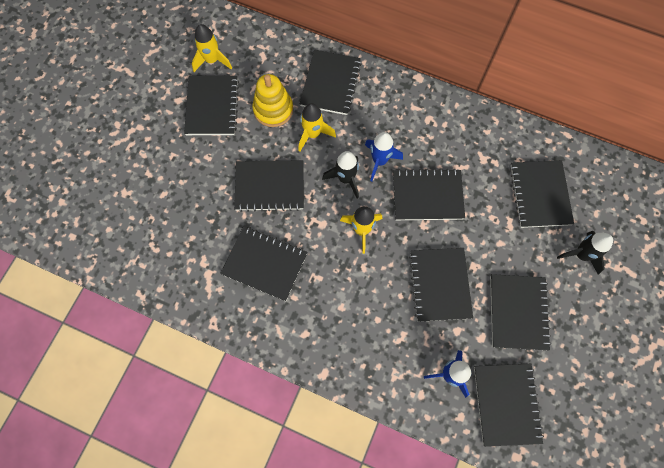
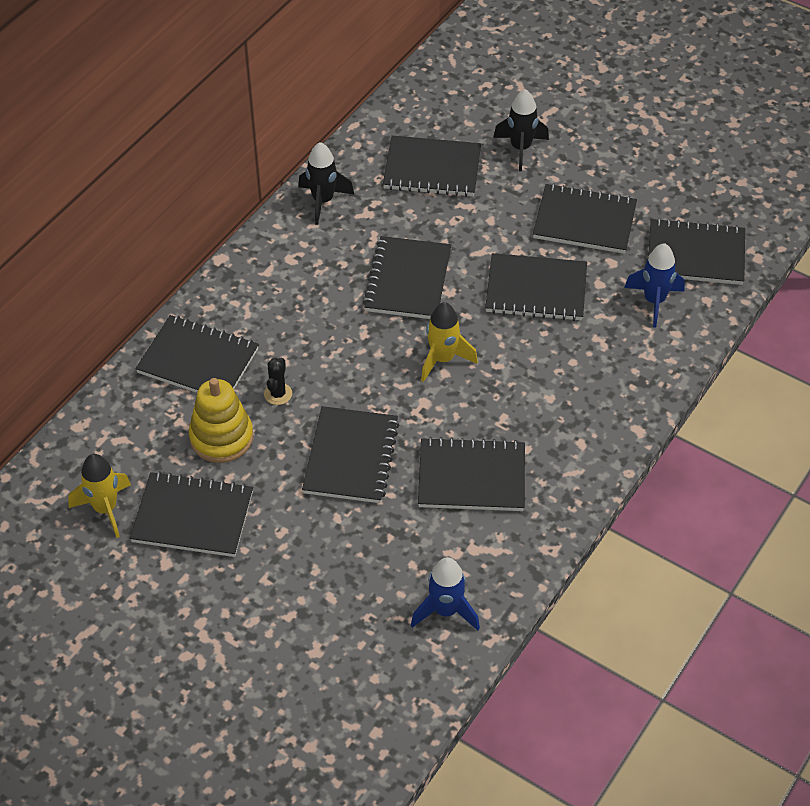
camera: 80 degrees left, 20 degrees down
black notebook [220,226,308,301] -> black notebook turned 60 degrees clockwise [418,437,525,511]
yellow rocket [298,103,336,151] -> black cactus [264,358,292,405]
black rocket [322,151,359,198] -> black rocket moved to [298,142,354,225]
blue rocket [365,132,403,181] -> blue rocket moved to [411,557,480,630]

